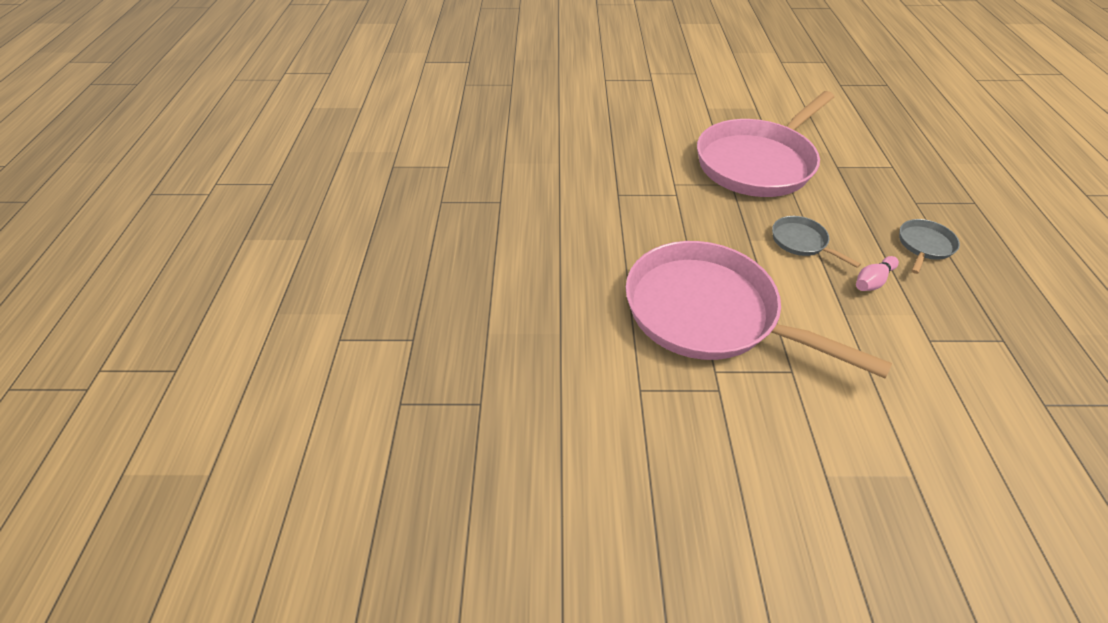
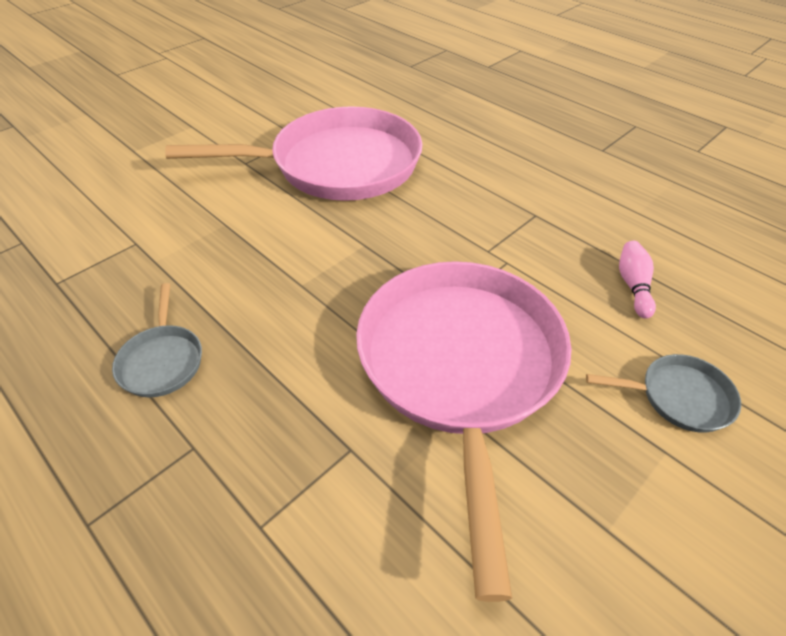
camera: 135 degrees right, 0 degrees up
grey pan [772,216,861,268] -> grey pan moved to [586,354,741,433]
pink bowling pin [856,256,899,291] -> pink bowling pin moved to [619,241,656,319]

